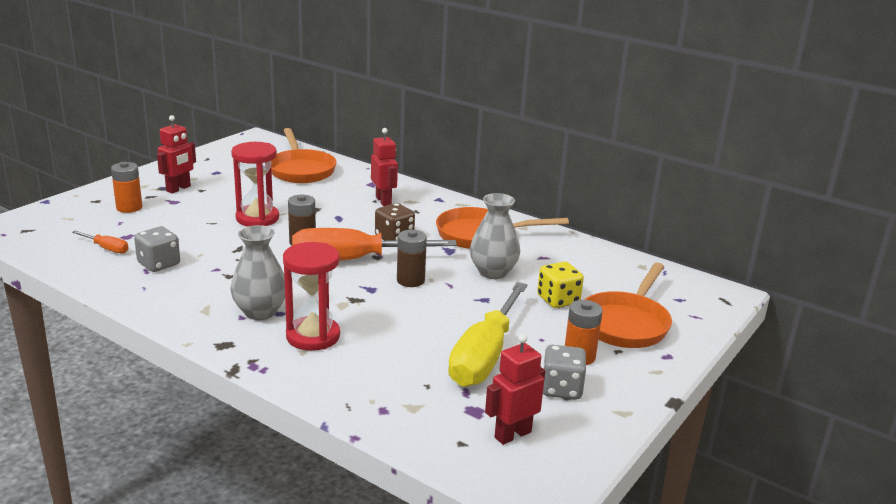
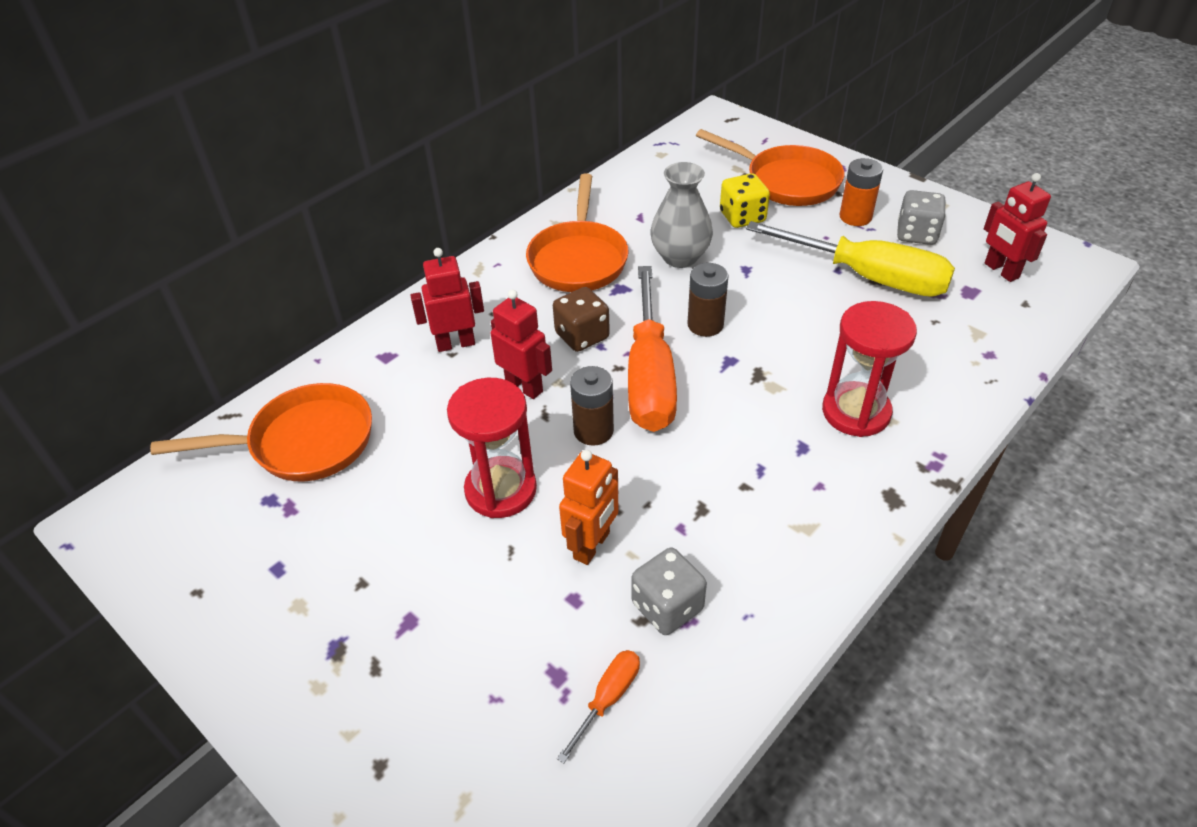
camera: 80 degrees left, 20 degrees up
orange battery [111,162,142,213] -> none
red robot [157,115,196,193] -> red robot moved to [491,290,552,399]
grey vase [230,225,285,320] -> none
none -> orange robot [559,450,619,565]

